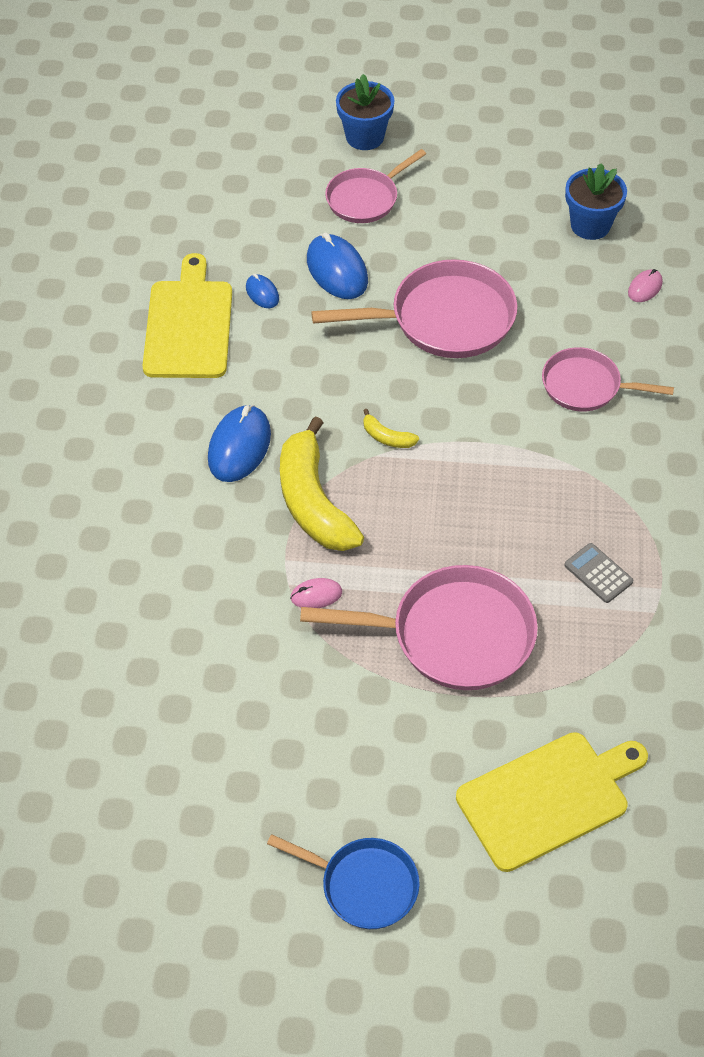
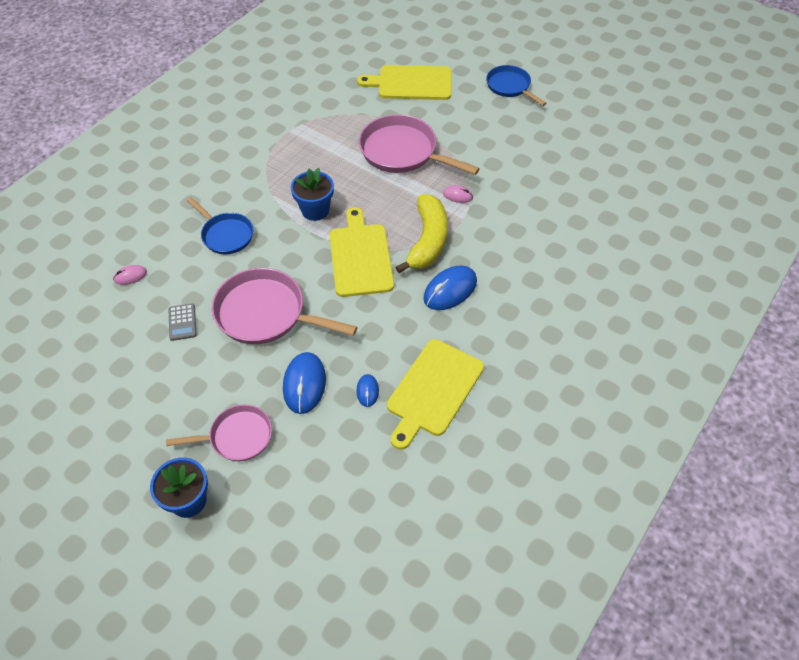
camera: 150 degrees left, 0 degrees up
yellow banana [363,409,419,448] -> yellow cutting board [329,207,394,297]
pink pan [542,347,674,412] -> blue pan [187,197,253,254]
grey calculator [564,543,633,603] -> grey calculator moved to [169,303,196,341]
blue flower pot [565,163,627,240] -> blue flower pot moved to [291,168,334,221]

